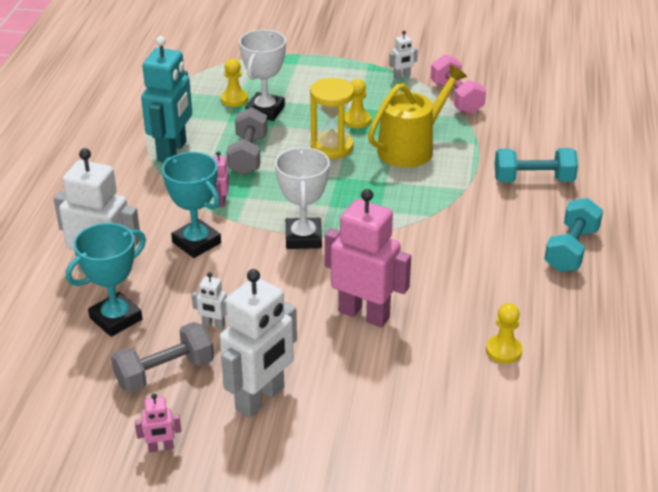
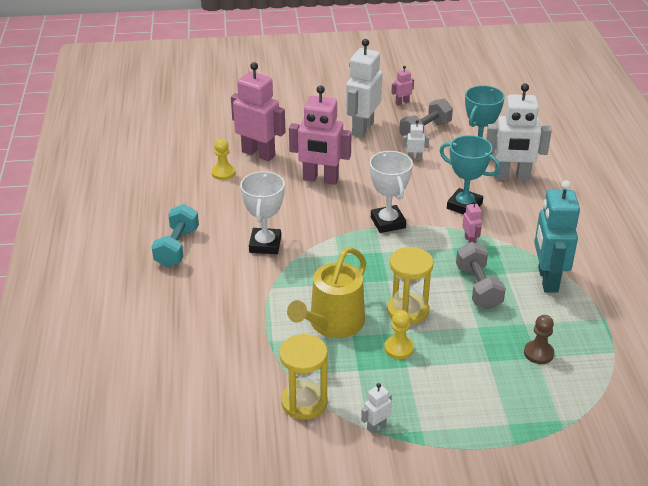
camera: 165 degrees right, 0 degrees up
yellow pawn [221,58,248,107] -> brown pawn [524,315,554,364]
white trophy [239,30,286,121] -> white trophy moved to [240,171,285,254]
pink dumbbell [430,54,486,114] -> yellow hourglass [279,334,328,420]
turquoise dumbbell [494,148,578,183] -> none
none -> pink robot [231,62,285,161]

